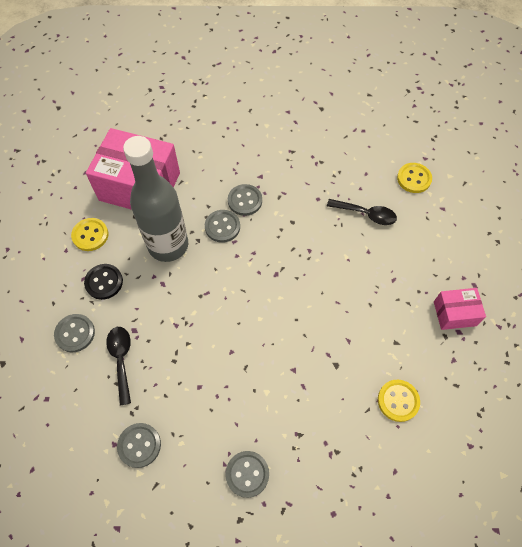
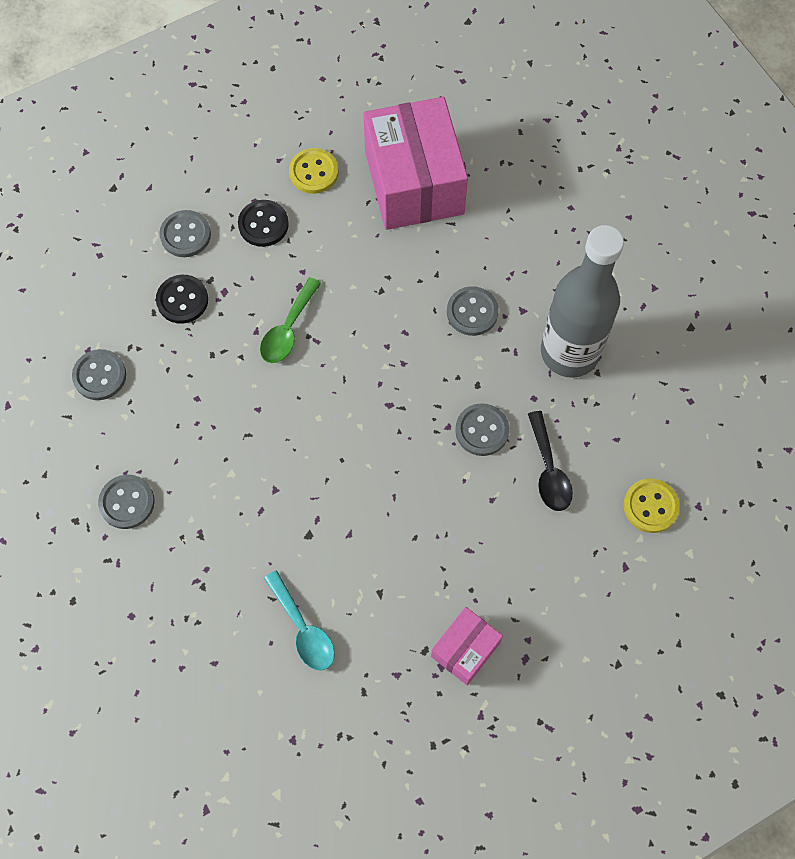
camera: 60 degrees right, 5 degrees up
black spoon [106,327,131,405] -> black button [156,275,208,324]
grey bottle [123,136,188,262] -> grey bottle moved to [541,225,624,378]
grey button [205,210,240,243] -> grey button moved to [455,403,509,456]
yellow button [378,380,420,422] -> turquoise spoon [264,570,335,671]
pink box [434,288,486,330] -> pink box turned 75 degrees clockwise [431,607,503,685]
none -> green spoon [260,277,321,363]

